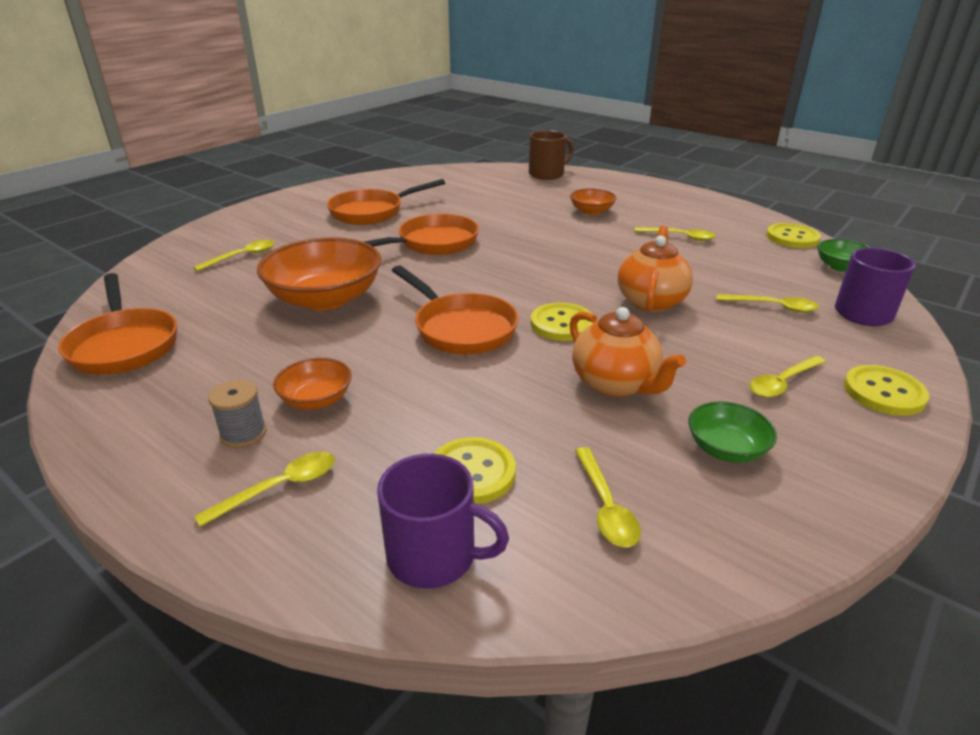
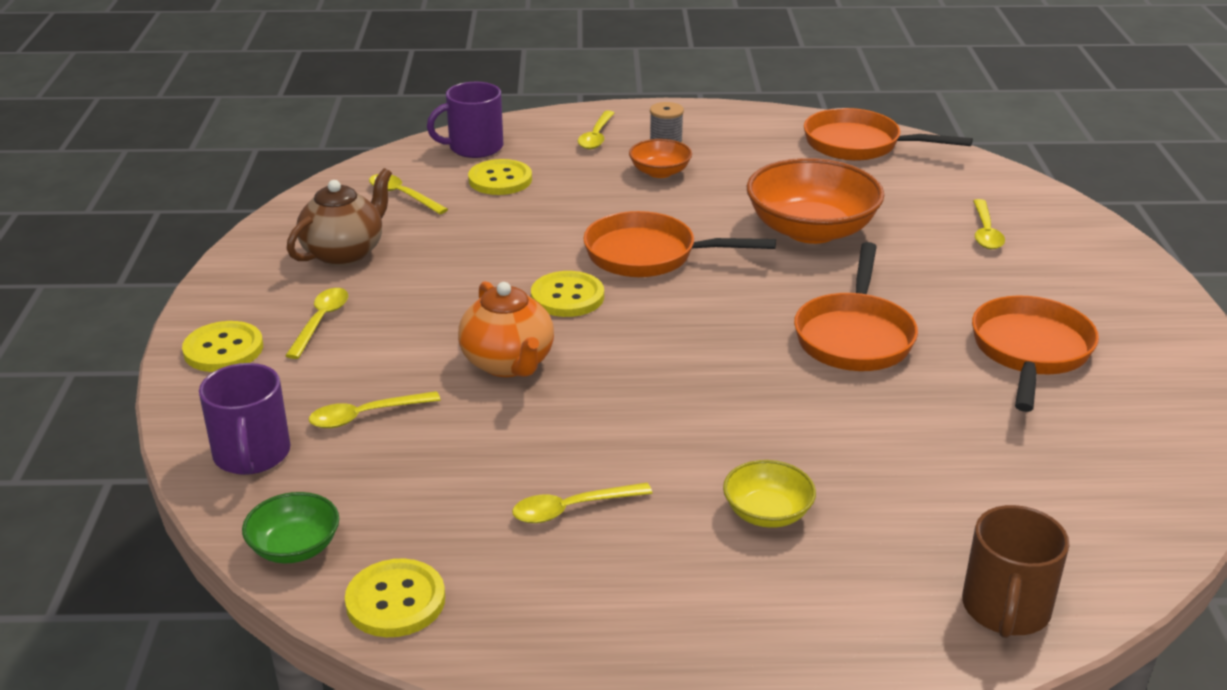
camera: 140 degrees right, 0 degrees up
orange teapot [569,307,686,397] -> none
orange bowl [570,188,617,215] -> yellow bowl [723,460,816,528]
green bowl [688,401,777,463] -> brown teapot [287,168,392,266]

